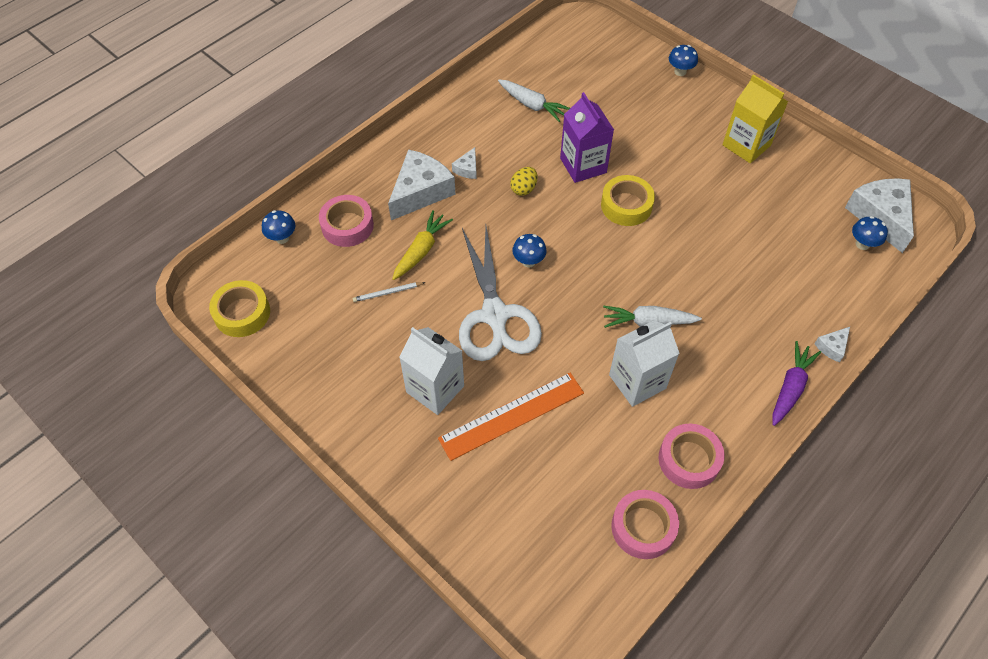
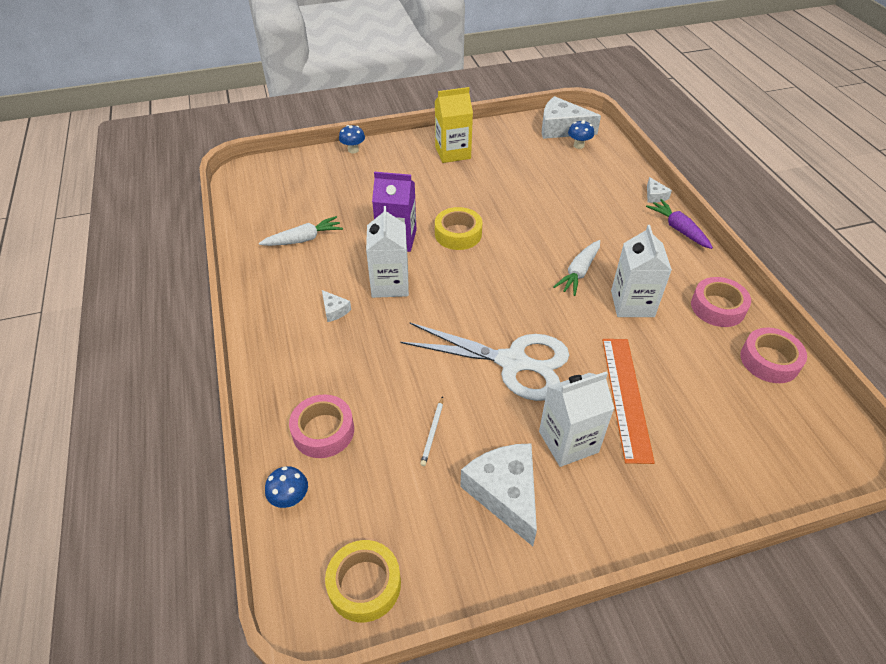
camera: 60 degrees left, 10 degrees down
white cheese [388,149,456,220] -> white cheese moved to [460,443,537,546]
yellow carrot [392,210,453,280] -> none
yellow egg [510,167,537,196] -> white carton [366,206,409,298]
blue mushroom [512,234,547,268] -> none

